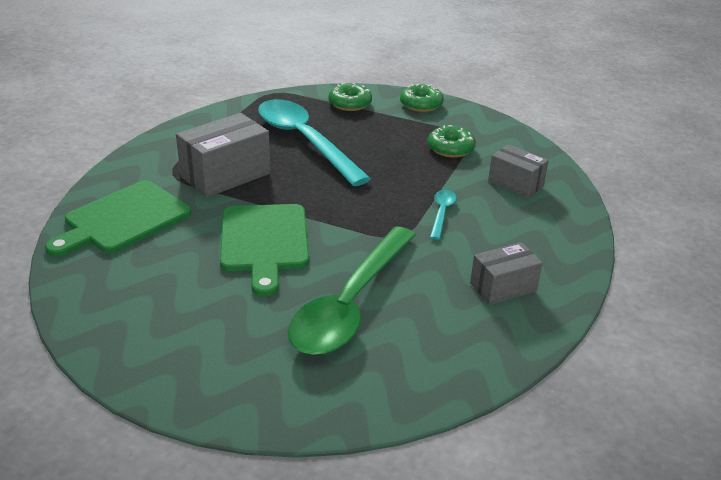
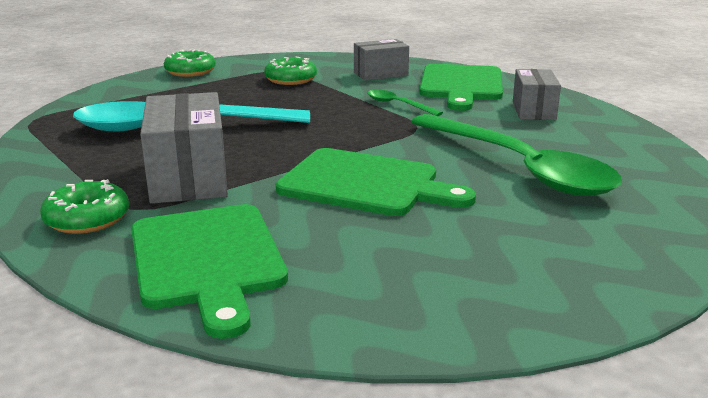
camera: 60 degrees left, 10 degrees down
green donut [328,83,372,111] -> green donut moved to [40,179,129,234]
turquoise spoon [430,189,456,240] -> green spoon [367,90,443,116]
none -> green cutting board [419,64,503,111]

